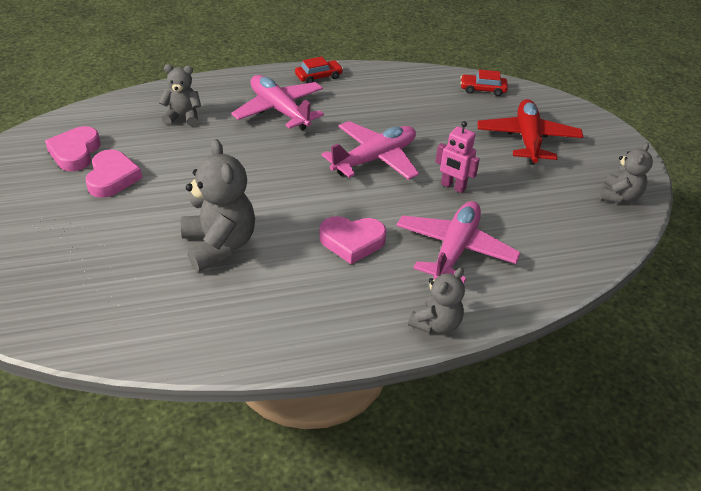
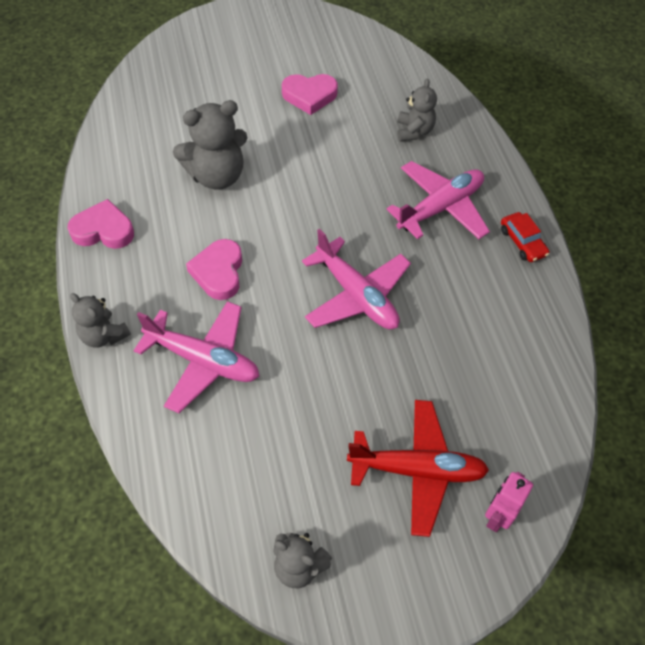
camera: 90 degrees right, 15 degrees up
pink heart [45,126,101,171] -> pink heart moved to [67,199,134,249]
pink robot [436,121,480,193] -> pink robot moved to [485,472,533,532]
red car [460,69,508,96] -> none

